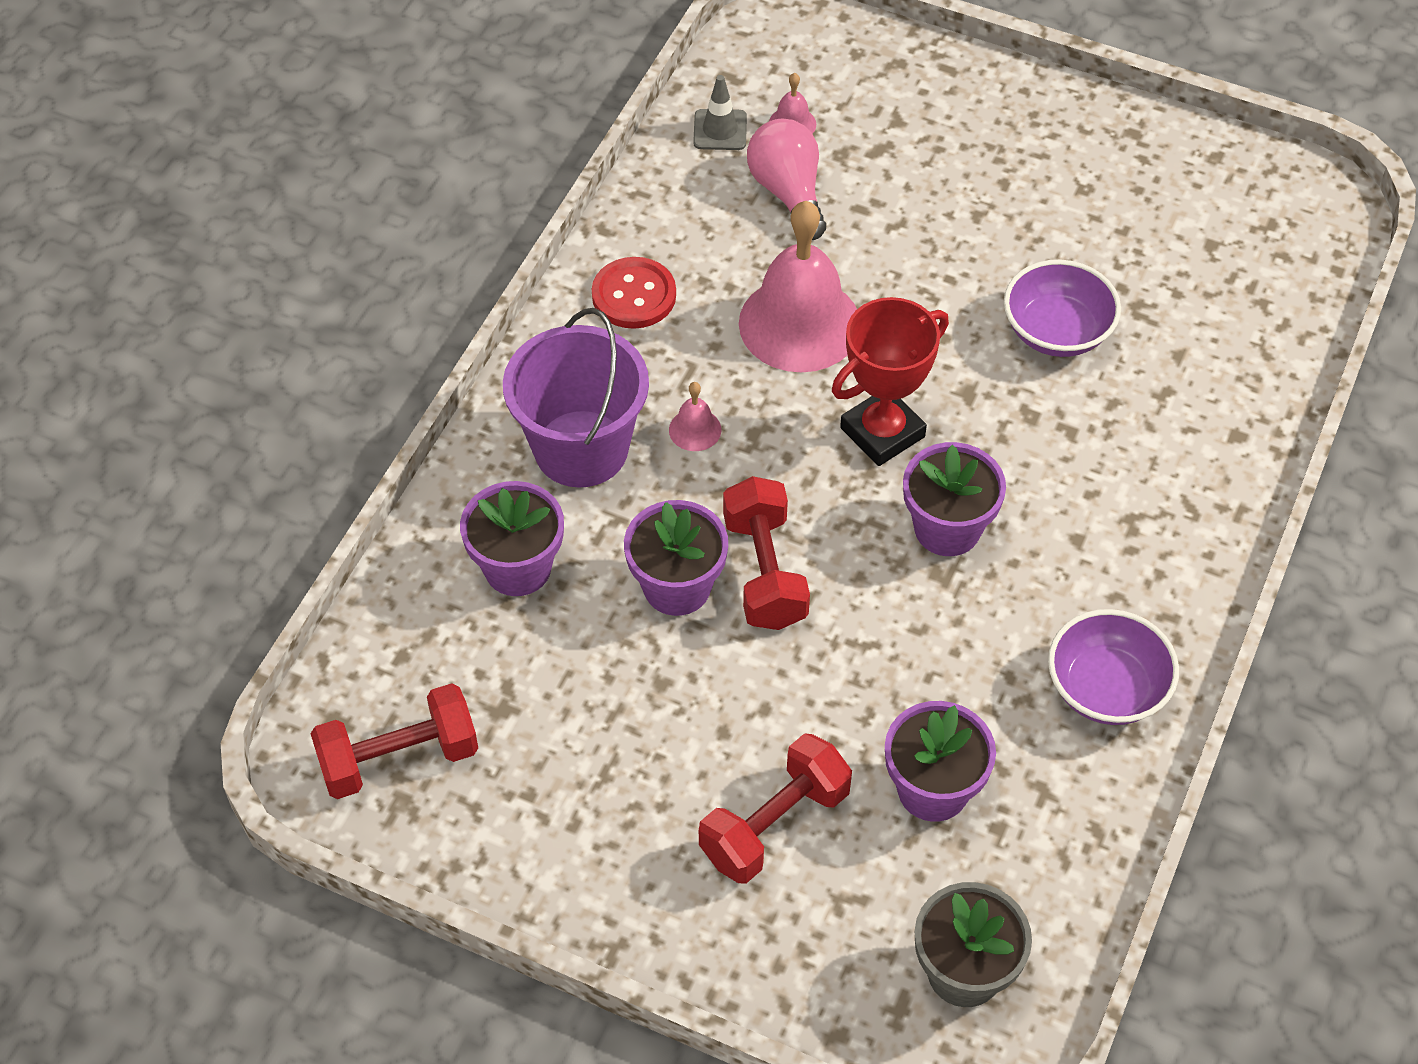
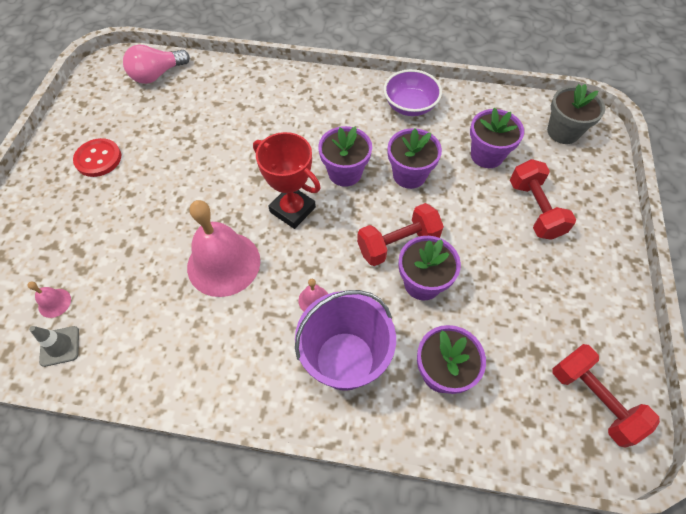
camera: 105 degrees left, 5 degrees up
red button [592,257,676,329] -> red button moved to [73,138,121,177]
red dumbbell [699,733,852,884] -> red dumbbell turned 45 degrees clockwise [510,159,576,240]
pink light bulb [747,119,826,240] -> pink light bulb moved to [123,45,190,84]
purple bowl [1004,260,1121,357] -> none
none -> purple flower pot [388,128,442,189]

